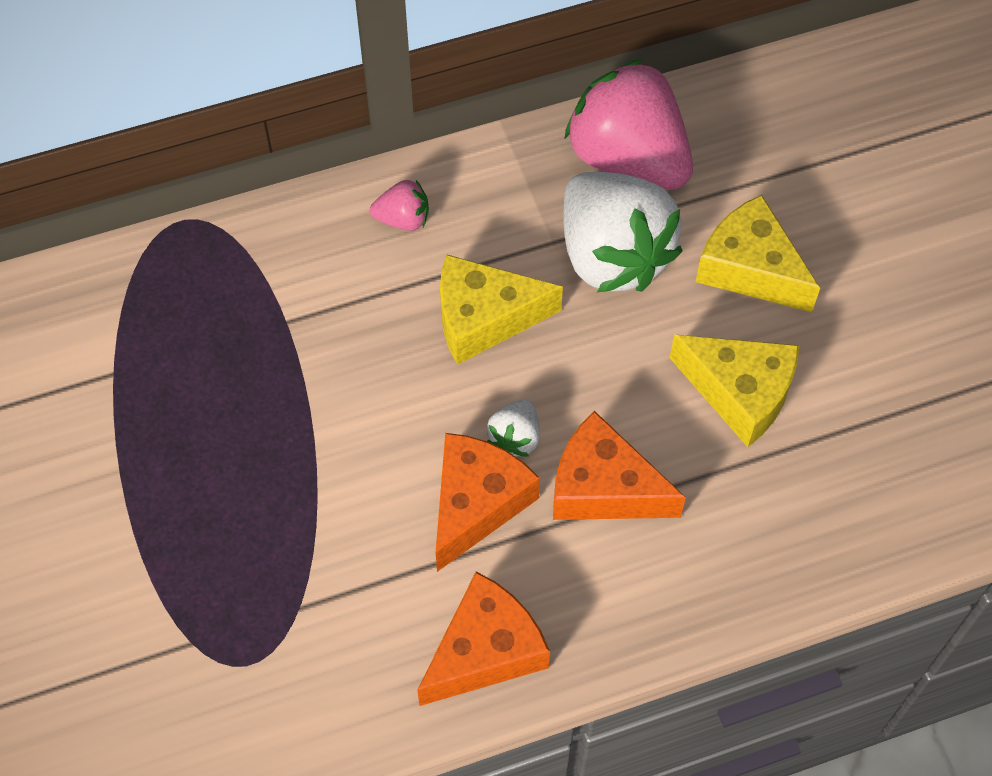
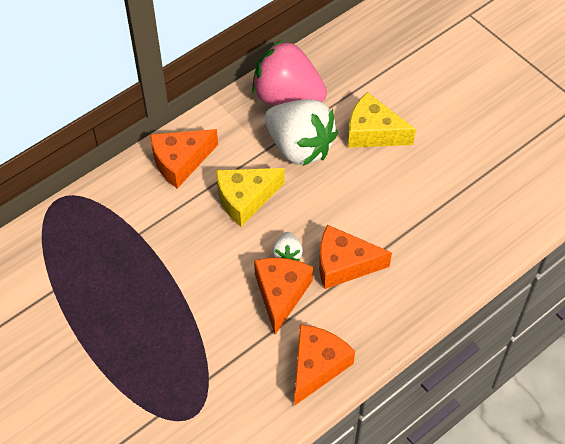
camera: 20 degrees left, 5 degrees down
pink strawberry [370,180,429,231] -> orange cheese [150,129,218,189]
yellow cheese [670,335,800,447] -> none

